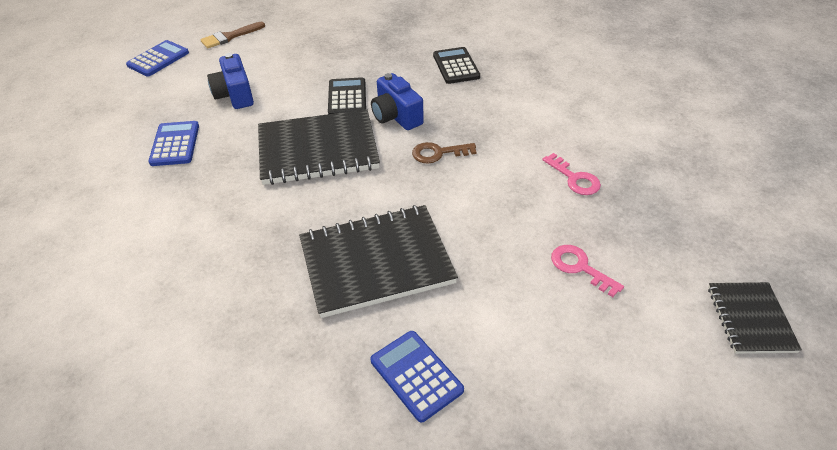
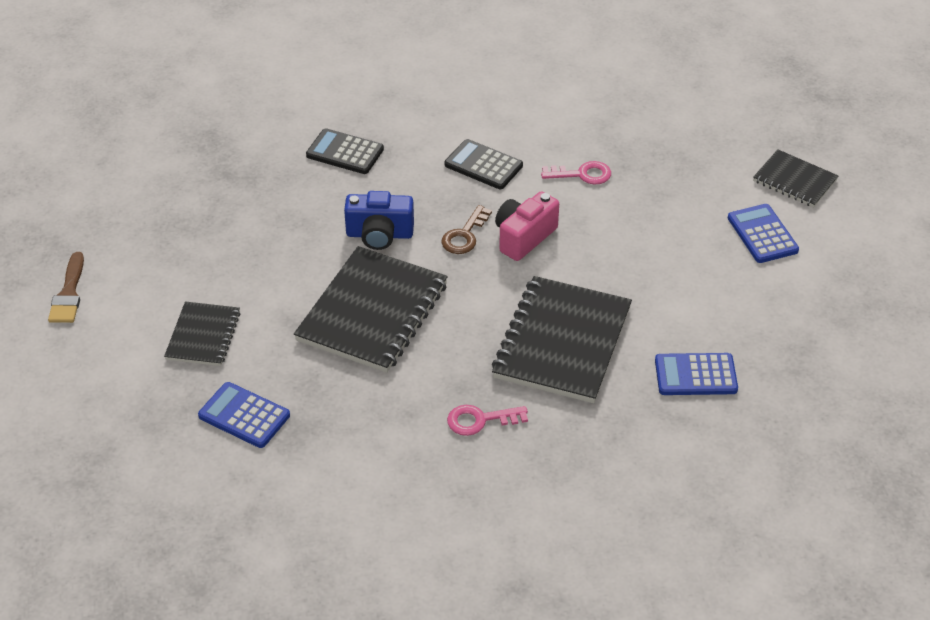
camera: 55 degrees left, 0 degrees up
blue calculator [126,40,189,77] -> blue calculator moved to [728,204,799,263]
blue camera [207,53,254,109] -> black notebook [164,301,240,366]
black calculator [328,77,366,114] -> black calculator moved to [445,139,523,189]
pink key [551,245,624,297] -> pink key moved to [447,405,528,436]
none -> pink camera [495,191,559,261]

